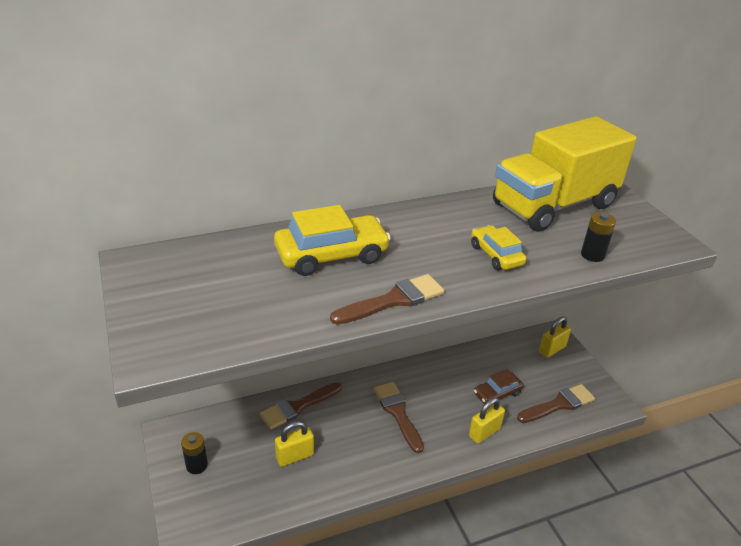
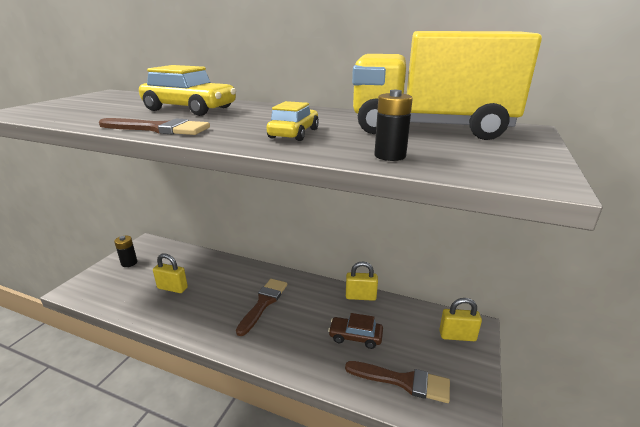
camera: 45 degrees right, 10 degrees down
brown brush [260,382,342,429] -> none
yellow padlock [469,398,505,444] -> yellow padlock moved to [346,261,378,301]

